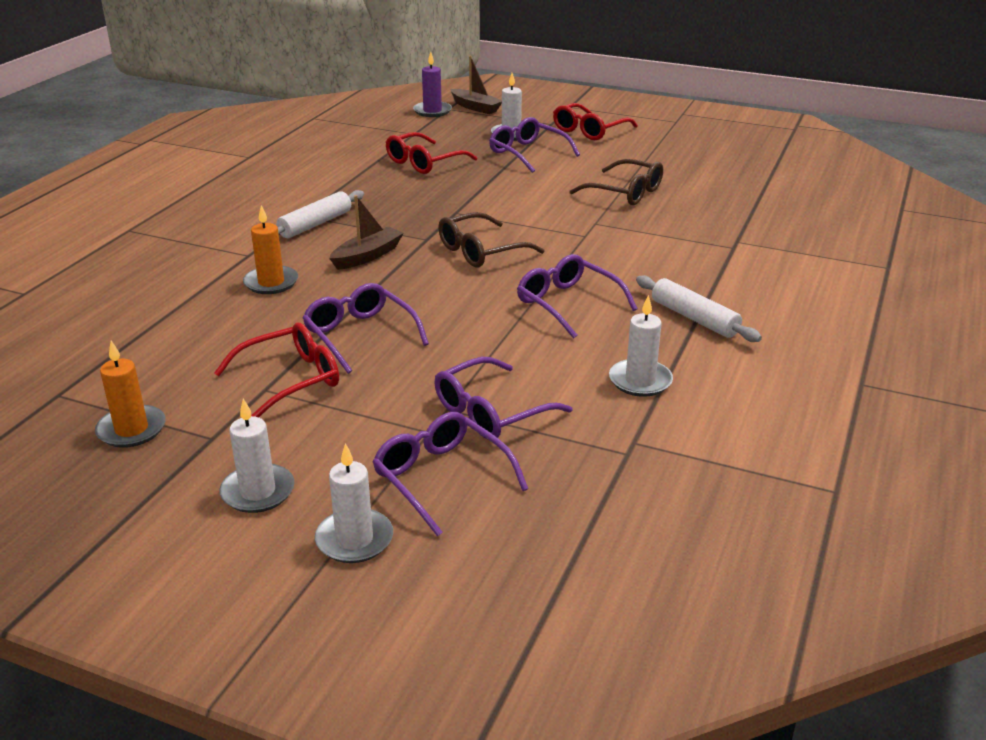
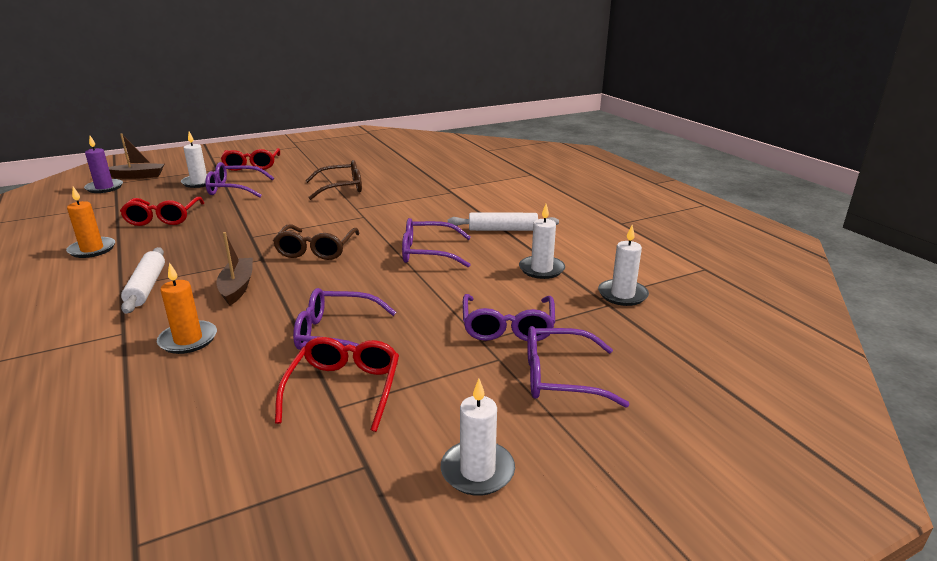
camera: 50 degrees left, 5 degrees down
orange candle [95,341,166,448] -> orange candle moved to [66,187,115,258]
white candle [315,443,393,563] -> white candle moved to [598,225,649,306]

